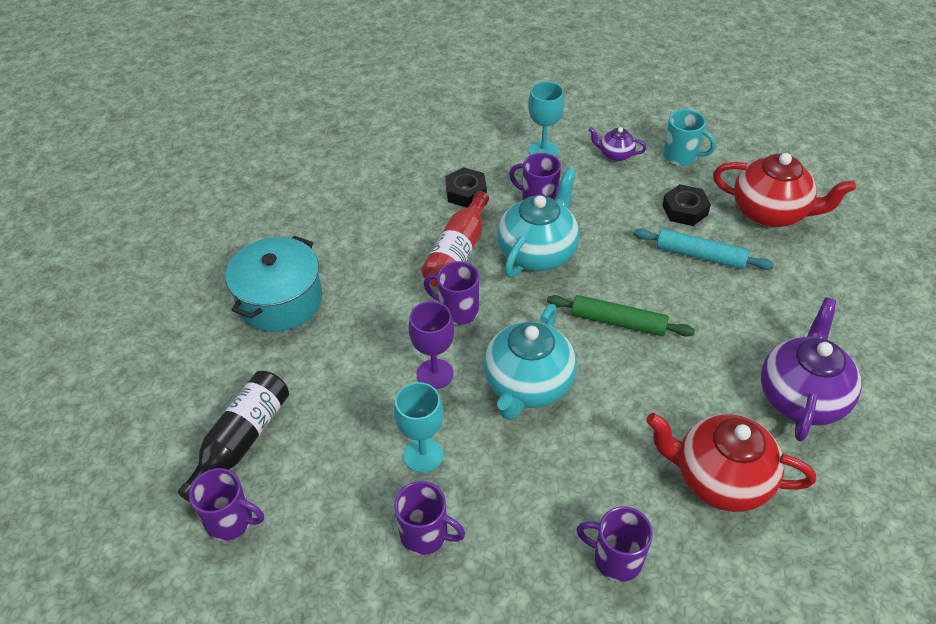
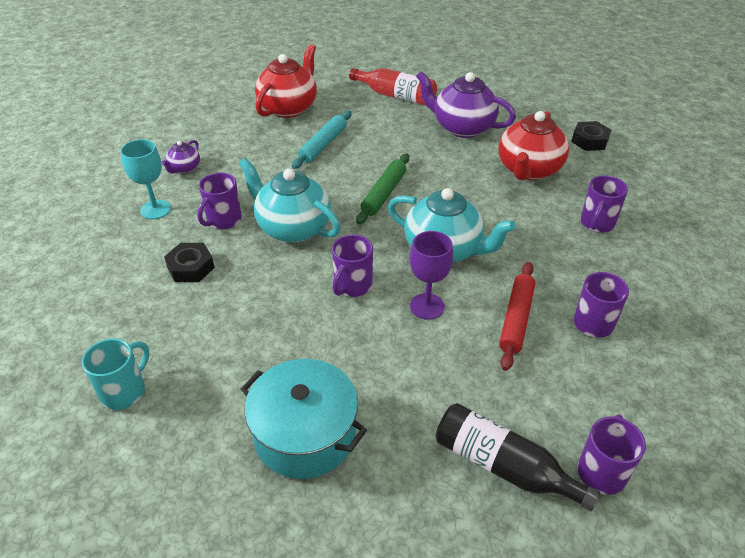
camera: 85 degrees left, 5 degrees down
turquoise goblet [394,382,444,473] -> red rolling pin [499,262,535,371]
red bottle [421,191,489,288] -> red bottle moved to [349,68,437,106]
black nut [662,184,711,226] -> black nut moved to [571,121,611,151]
turquoise mug [663,109,716,166] -> turquoise mug moved to [82,338,150,410]

